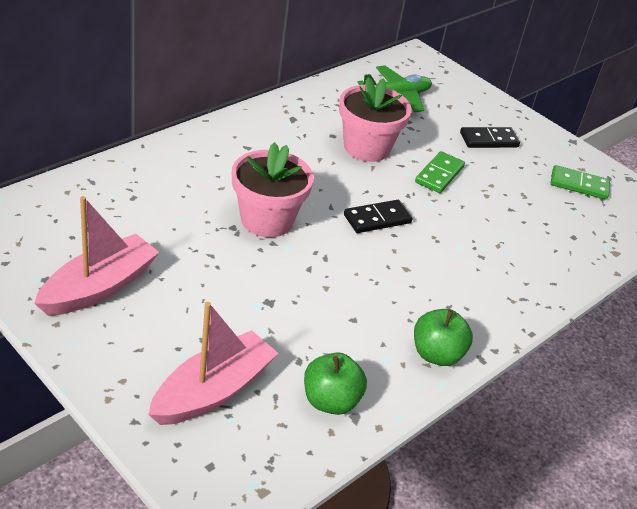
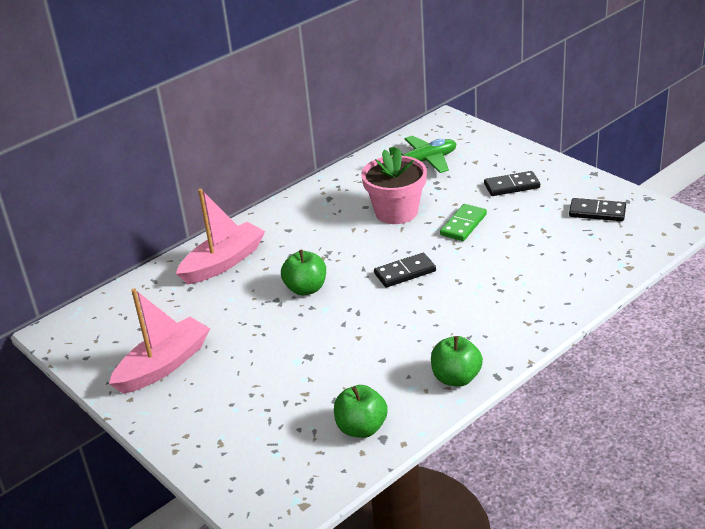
camera: 10 degrees right, 5 degrees down
pink boat [148,302,278,425] -> pink boat moved to [176,189,265,284]
pink flower pot [232,142,314,237] -> green apple [281,250,326,295]
green domino [551,165,610,200] -> black domino [569,198,626,221]

